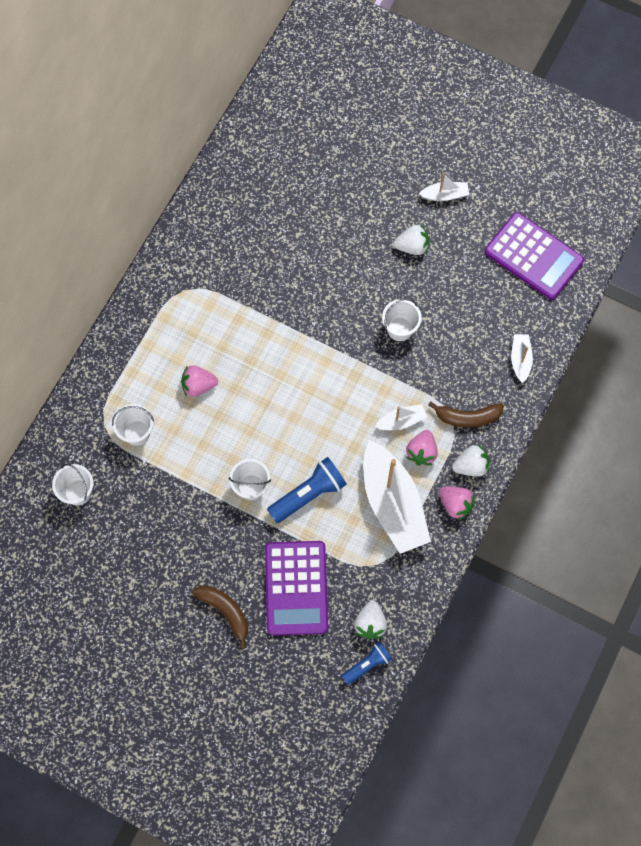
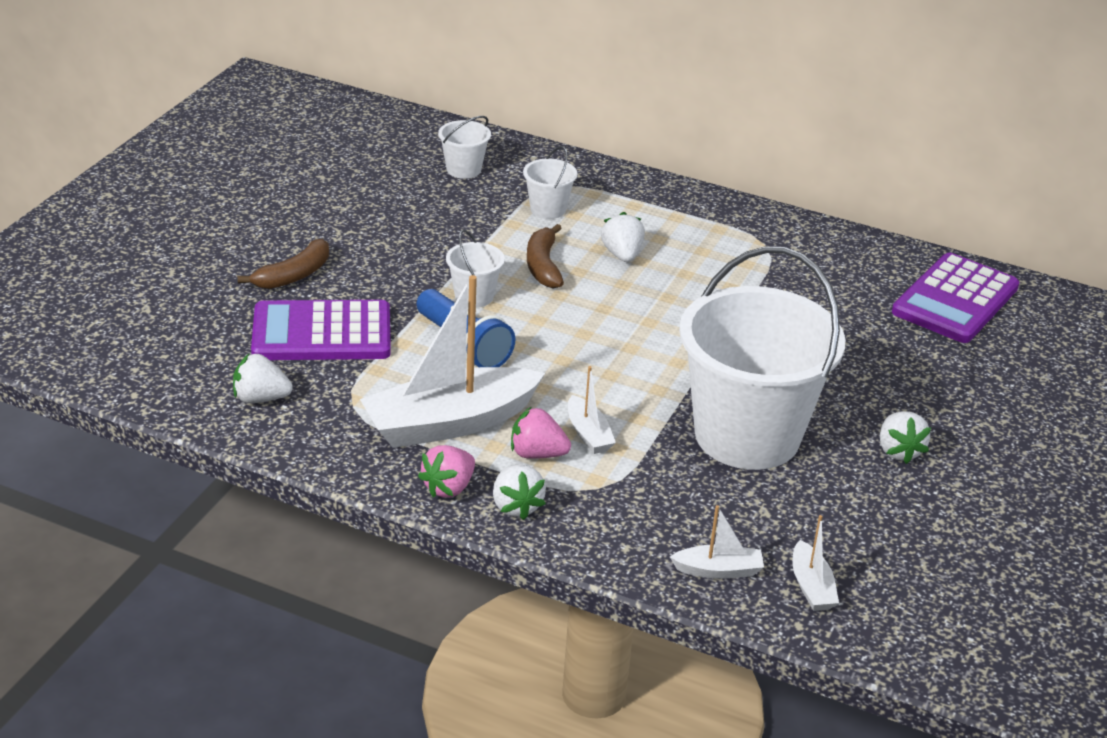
camera: 85 degrees right, 35 degrees down
pink strawberry [181,365,218,397] -> white strawberry [601,212,645,262]
blue flashlight [342,642,392,685] -> none
white bucket [382,298,421,341] -> white bucket [679,246,845,470], size x2.50
white boat [419,173,469,201] -> white boat moved to [792,515,839,611]
brown banana [428,402,504,427] -> brown banana moved to [527,224,564,289]
purple calculator [485,212,584,300] -> purple calculator moved to [892,253,1019,343]

